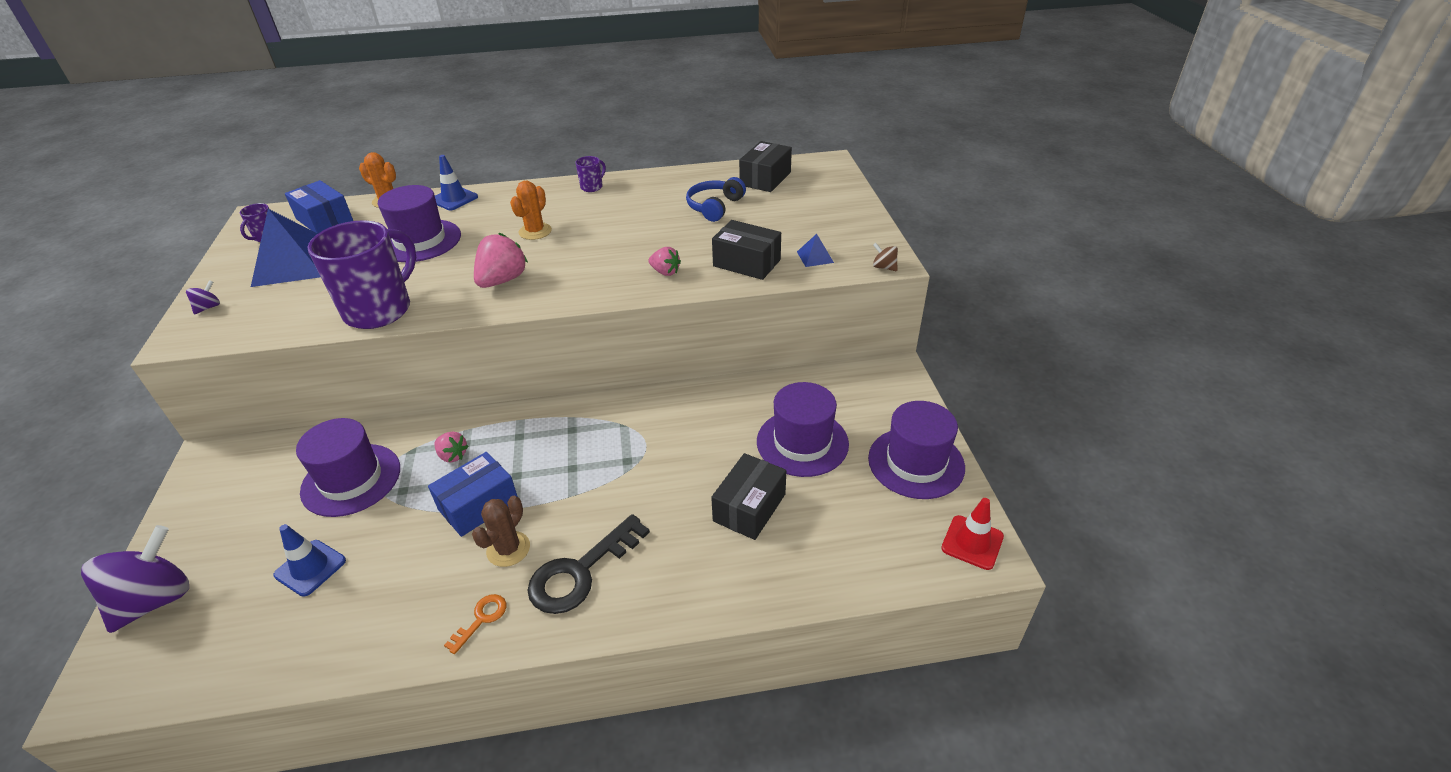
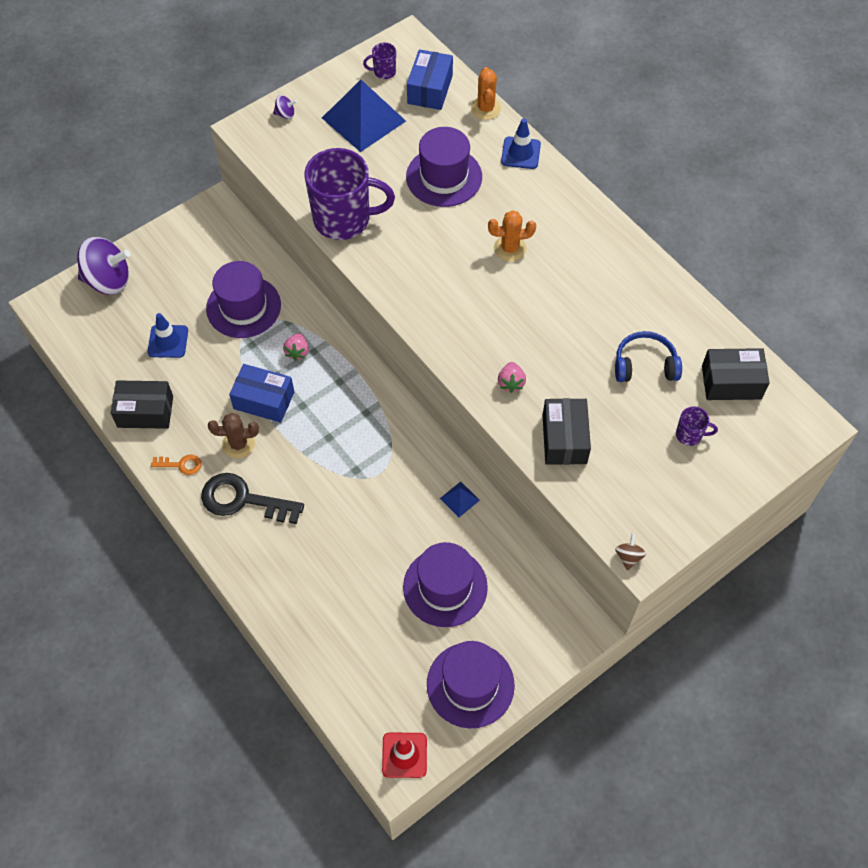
camera: 60 degrees right, 20 degrees up
pink strawberry [474,233,528,288] -> none
purple mug [575,156,606,192] -> purple mug moved to [676,406,718,446]
black box [711,453,786,540] -> black box moved to [111,381,173,429]
blue pyramid [797,234,834,267] -> blue pyramid moved to [440,481,480,517]

